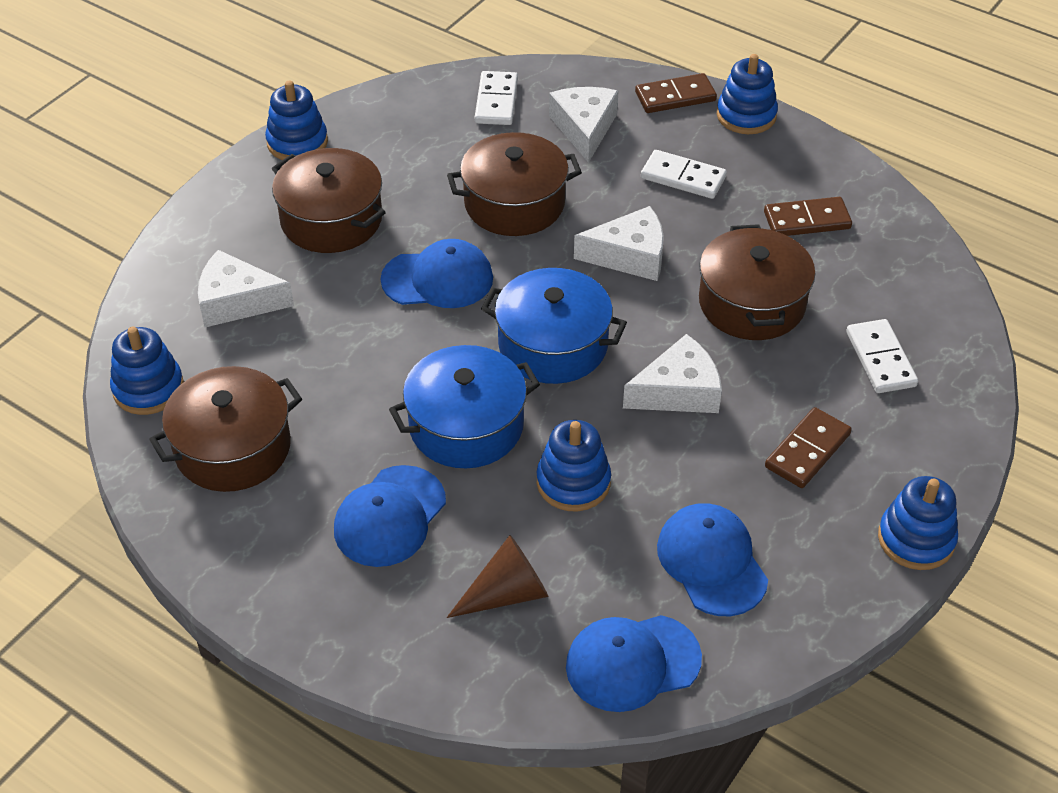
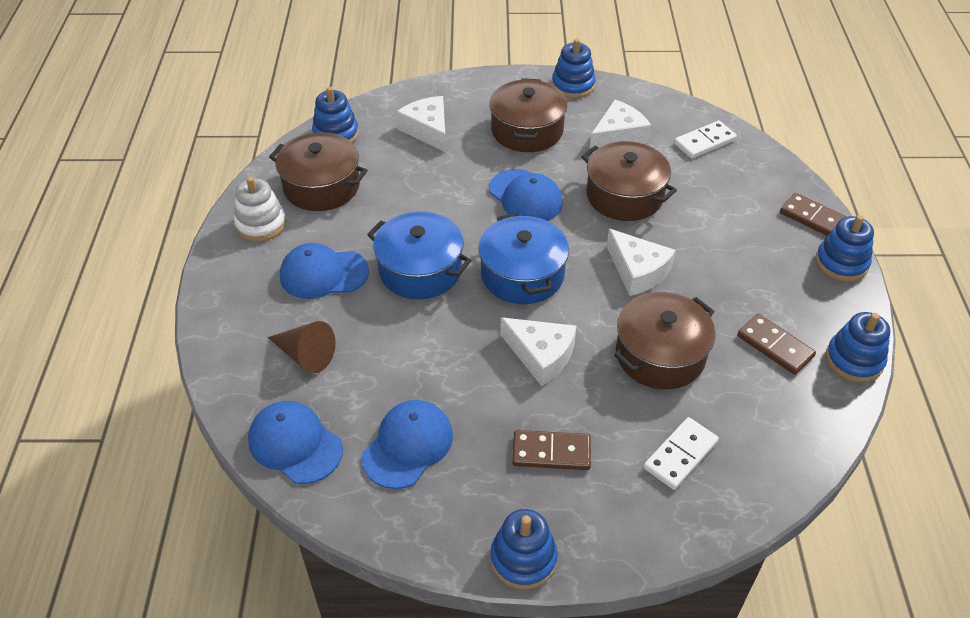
camera: 55 degrees right, 0 degrees up
blue stacking toy [537,420,611,511] -> blue stacking toy moved to [826,312,890,382]
white cheese [549,87,618,163] -> white cheese moved to [589,100,651,150]
white domino [641,150,727,199] -> none
none -> white stacking toy [234,176,286,242]

